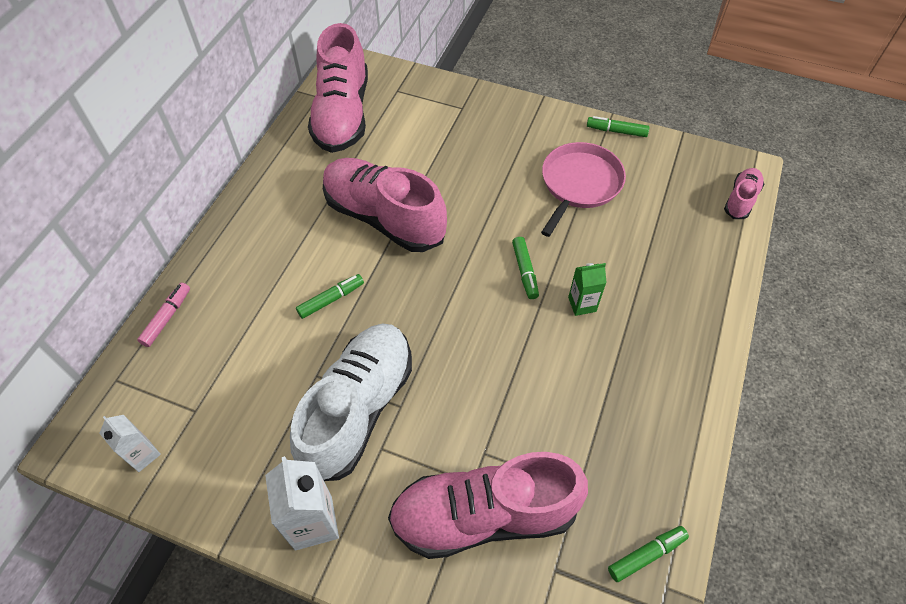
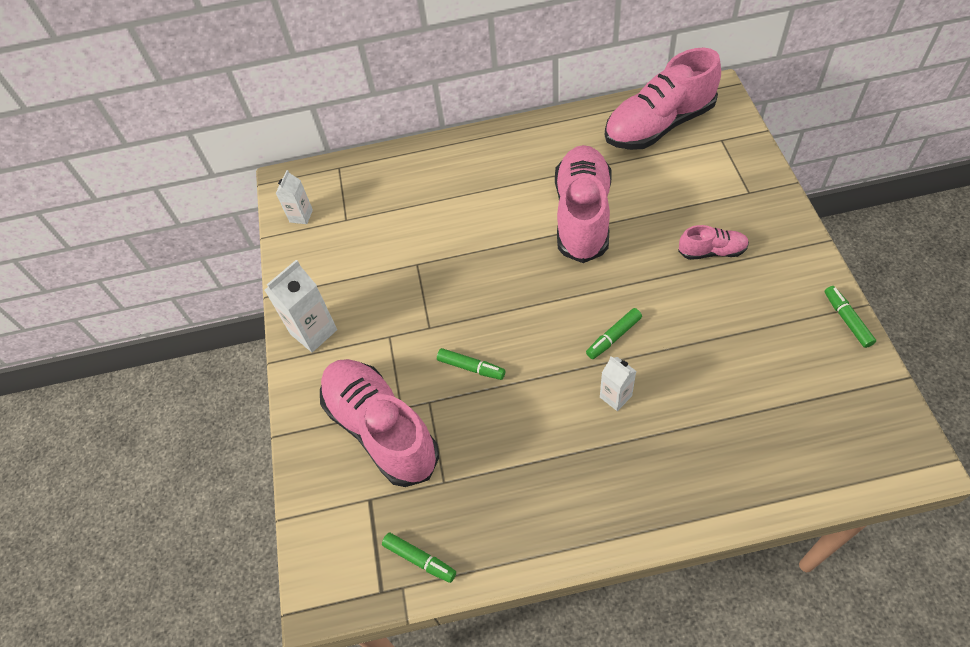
camera: 65 degrees right, 0 degrees up
pink marker [137,283,190,347] -> none
white shoe [290,323,412,481] -> none
green marker [296,274,364,319] -> green marker moved to [437,348,505,380]
pink pan [541,142,626,237] -> none
green carton [568,263,607,316] -> white carton [600,356,636,411]
pink shoe [724,168,764,219] -> pink shoe moved to [678,225,749,260]

